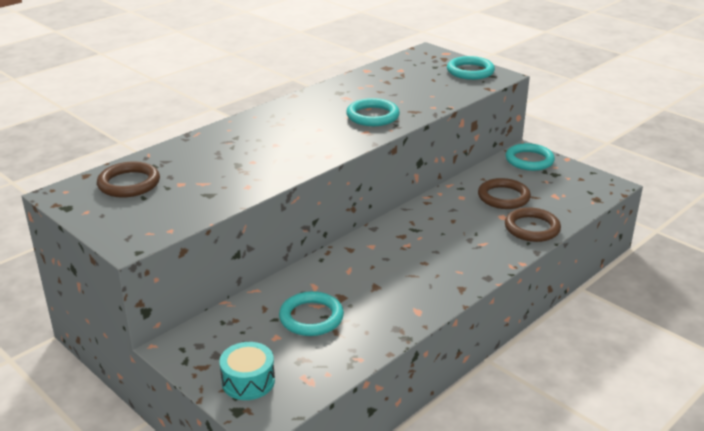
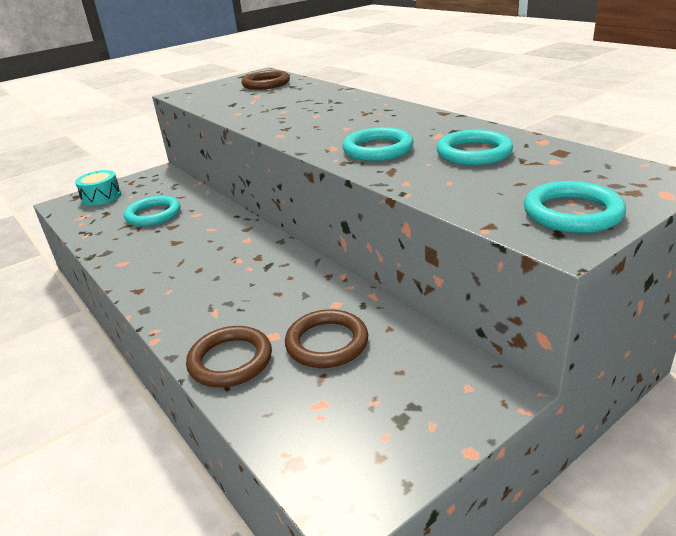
camera: 100 degrees right, 0 degrees up
turquoise ring [506,143,555,171] -> turquoise ring moved to [436,130,513,165]

